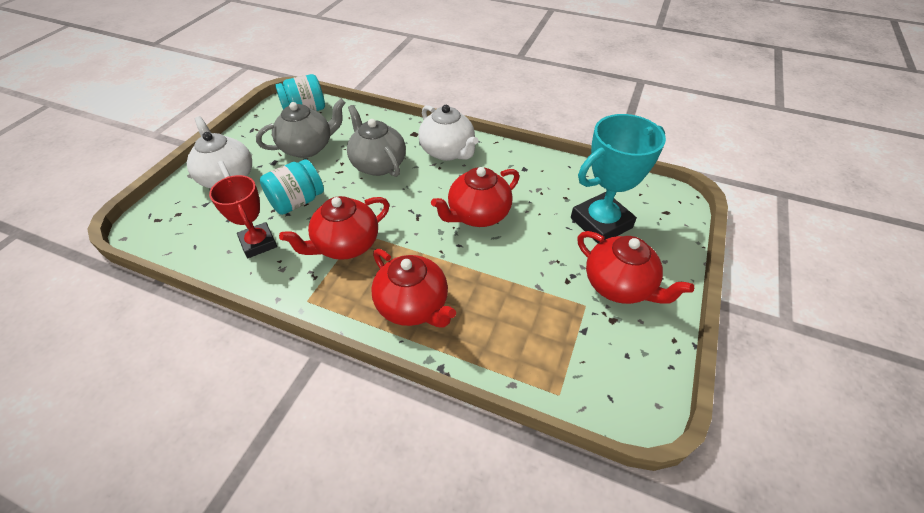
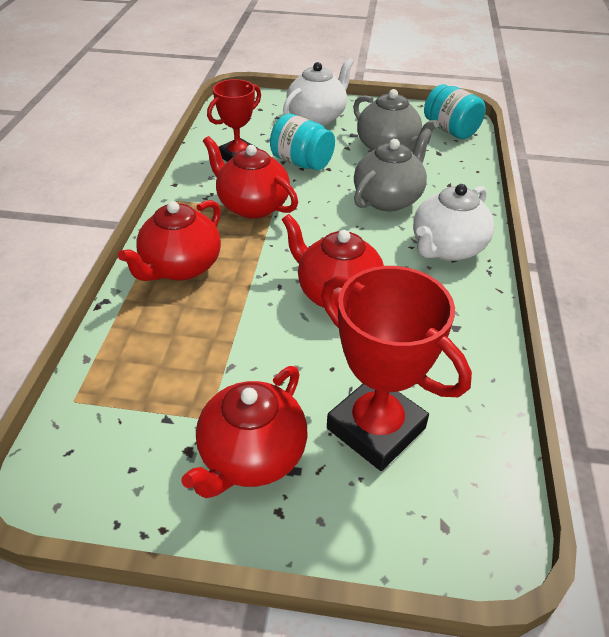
camera: 75 degrees right, 5 degrees down
turquoise trophy [571,114,666,243] -> red trophy [321,266,472,471]

